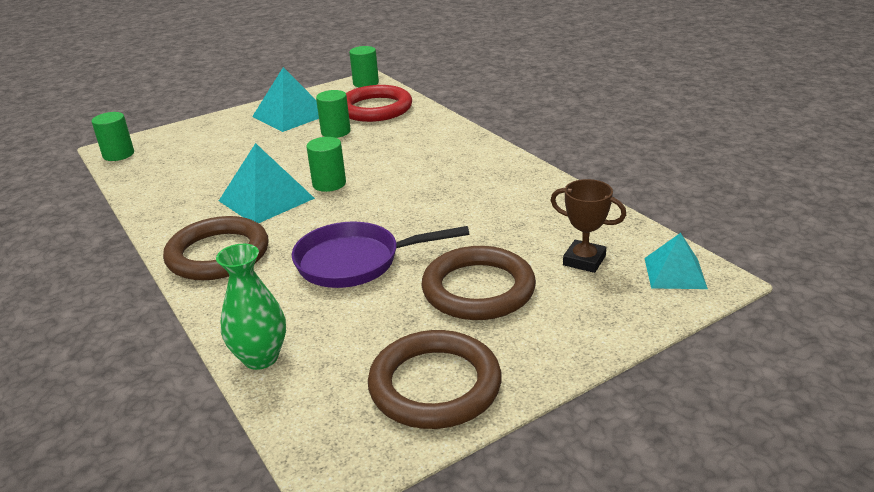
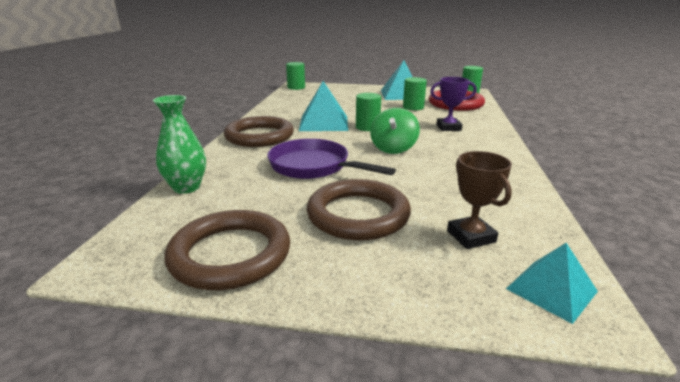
camera: 40 degrees right, 5 degrees down
none -> green spinning top [370,108,420,154]
none -> purple trophy [430,77,477,131]

